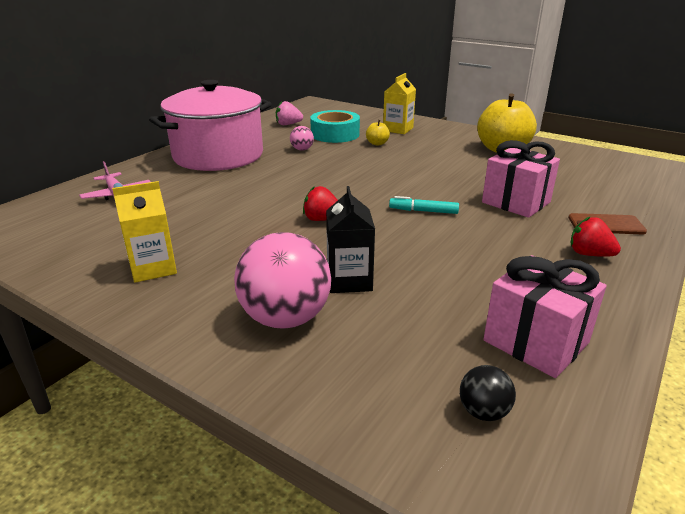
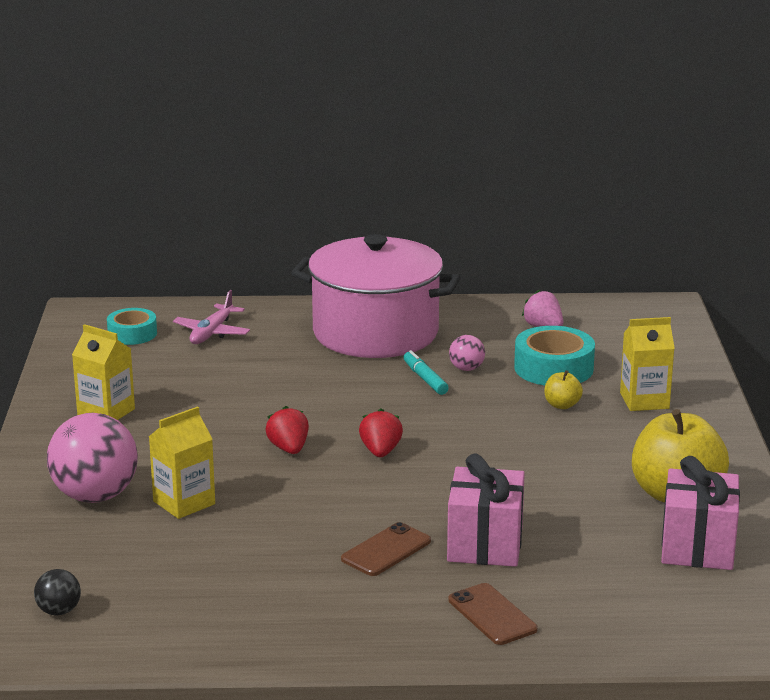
camera: 55 degrees right, 5 degrees down
black carton [326,186,375,293] -> yellow carton [149,406,215,519]
turquoise marker [389,196,459,214] -> turquoise marker moved to [403,350,449,395]
pink gift [484,255,607,378] -> pink gift moved to [661,456,740,570]
red strawberry [570,217,621,257] -> red strawberry moved to [359,409,403,457]
none -> turquoise tape [107,308,157,345]
none -> brown phone [341,522,431,576]

